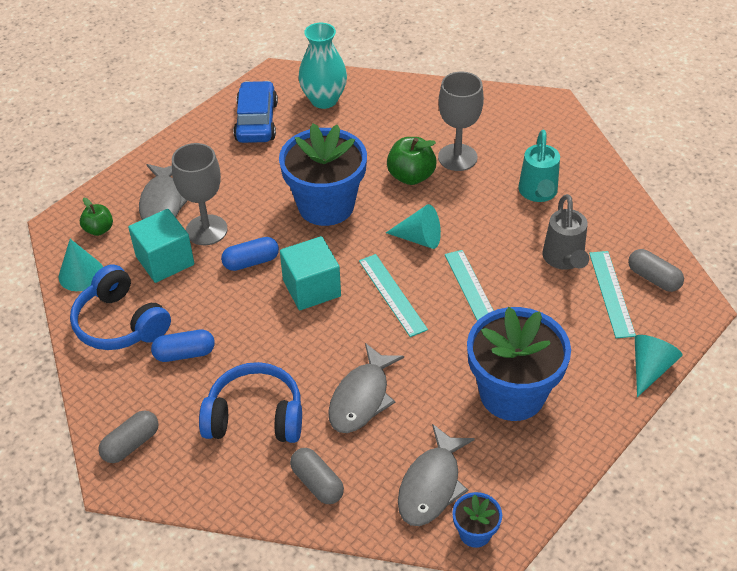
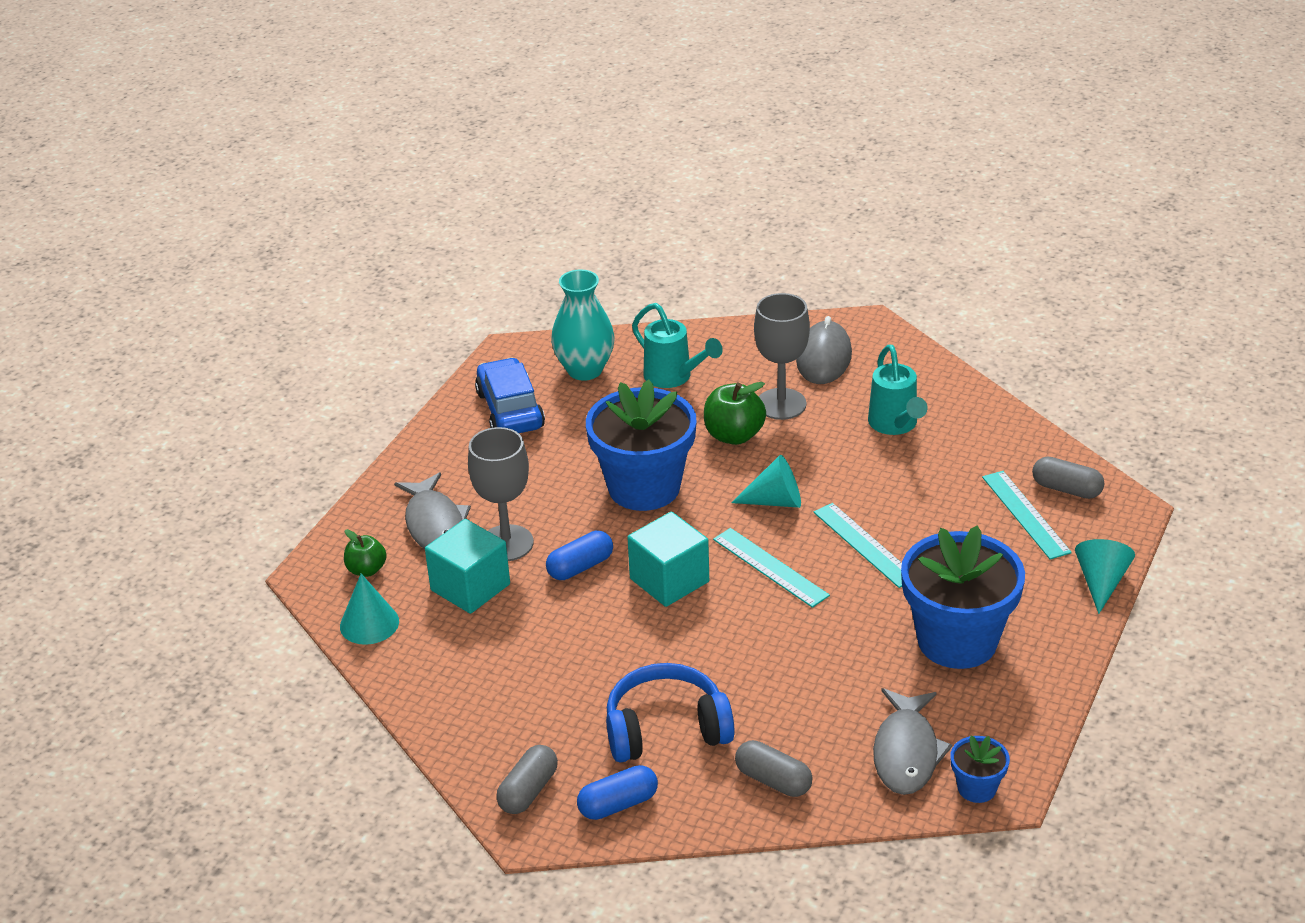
camera: 15 degrees left, 10 degrees down
blue headphones [70,264,171,350] -> none
blue capsule [151,330,215,362] -> blue capsule moved to [577,765,658,820]
grey fish [328,343,404,433] -> none
grey watering can [542,194,589,270] -> none
none -> turquoise watering can [632,303,723,388]
none -> grey mouse [796,316,852,384]

